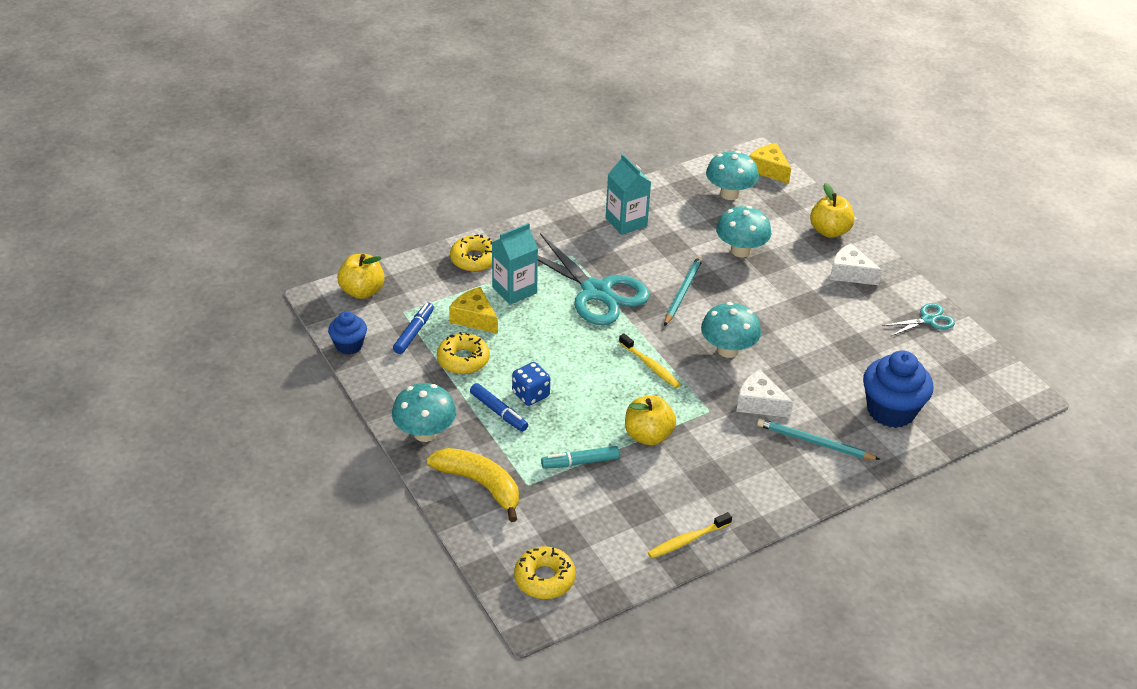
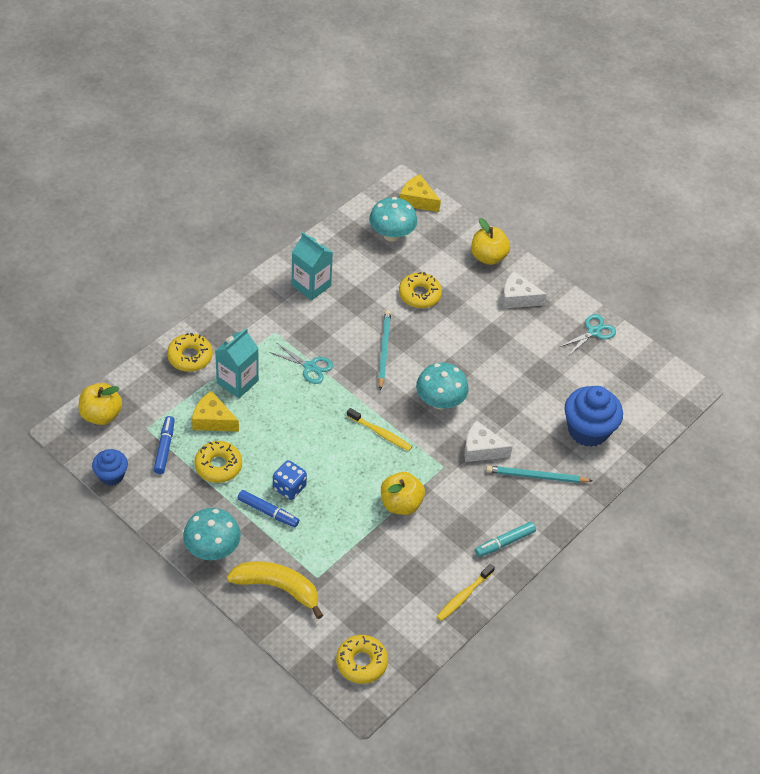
camera: 20 degrees left, 10 degrees up
turquoise scissors [538,233,650,325] -> turquoise scissors [269,343,333,384], size x0.48
turquoise marker [541,446,619,469] -> turquoise marker moved to [475,522,536,557]
turquoise mushroom [716,206,771,257] -> yellow donut [399,272,442,308]

